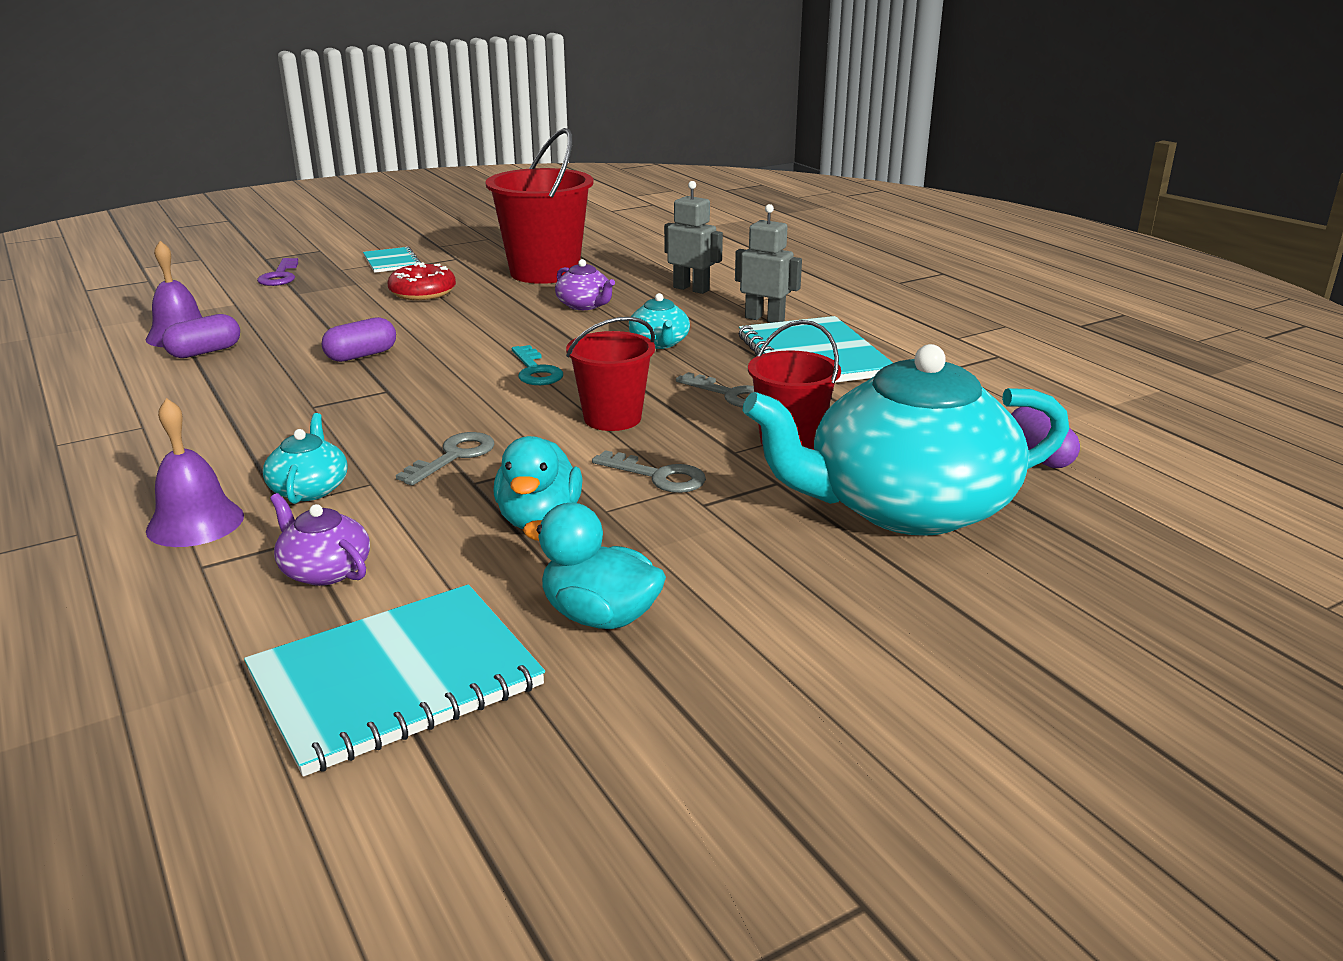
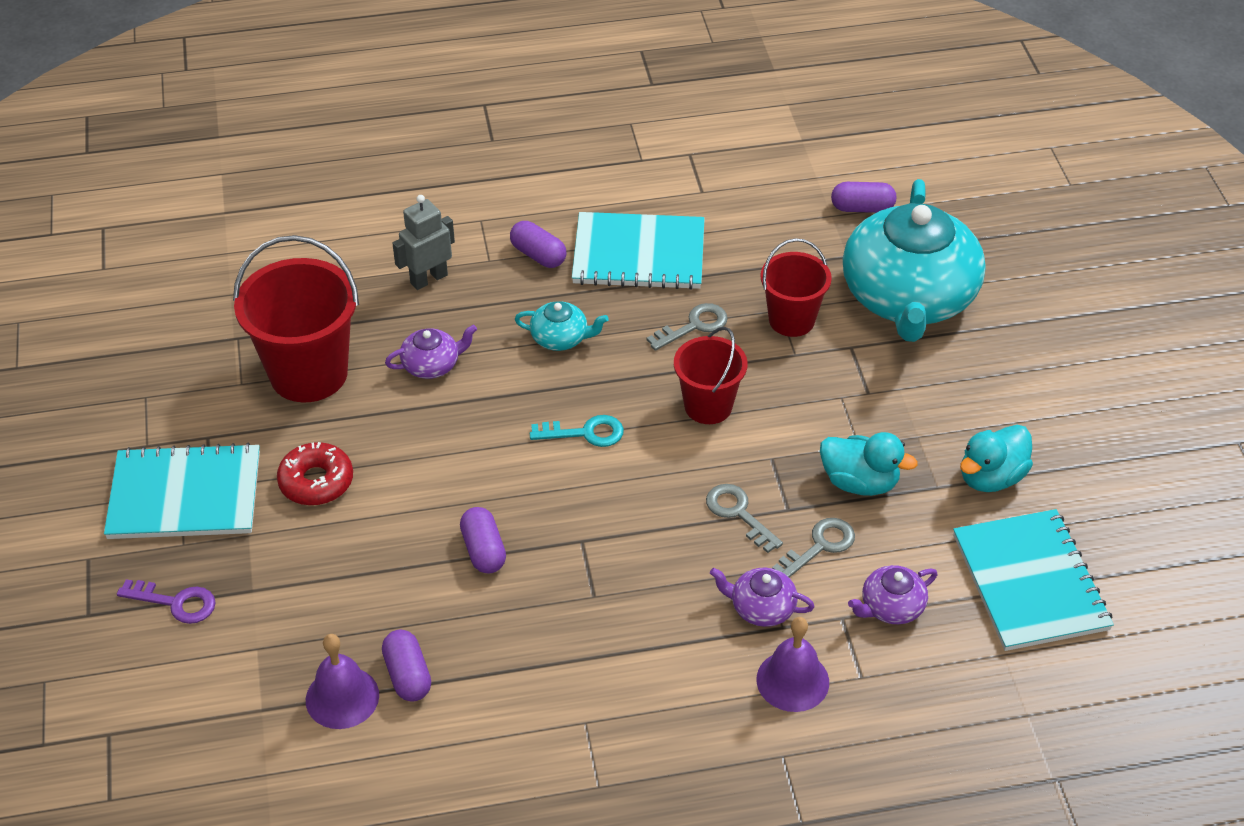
camera: 70 degrees left, 20 degrees up
turquoise teapot [263,413,348,504] -> purple teapot [710,568,815,627]
turquoise notebook [363,246,421,273] -> turquoise notebook [104,443,260,539], size x1.91
grey key [592,450,706,493] -> grey key moved to [772,518,855,578]
grey robot [735,204,802,323] -> purple capsule [510,221,566,268]

